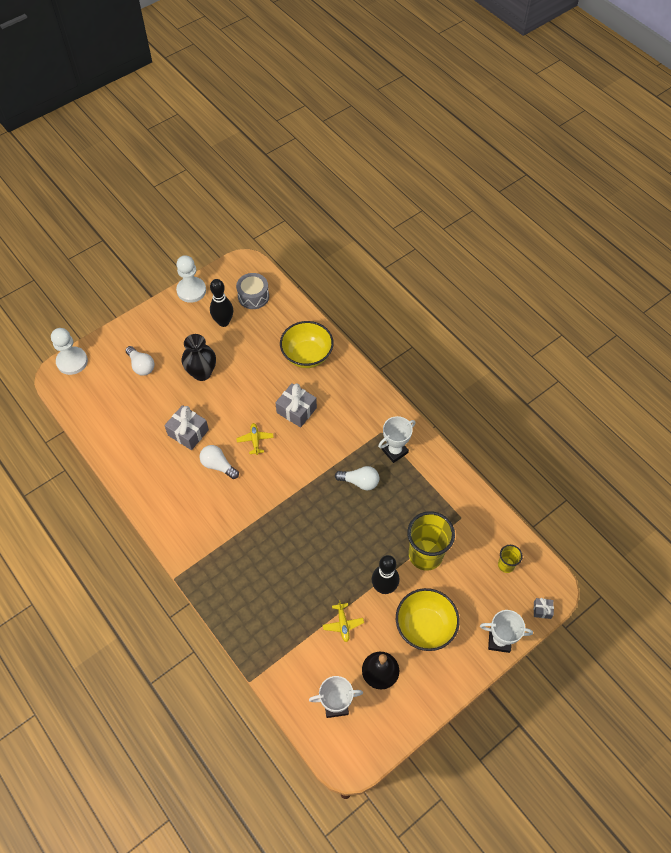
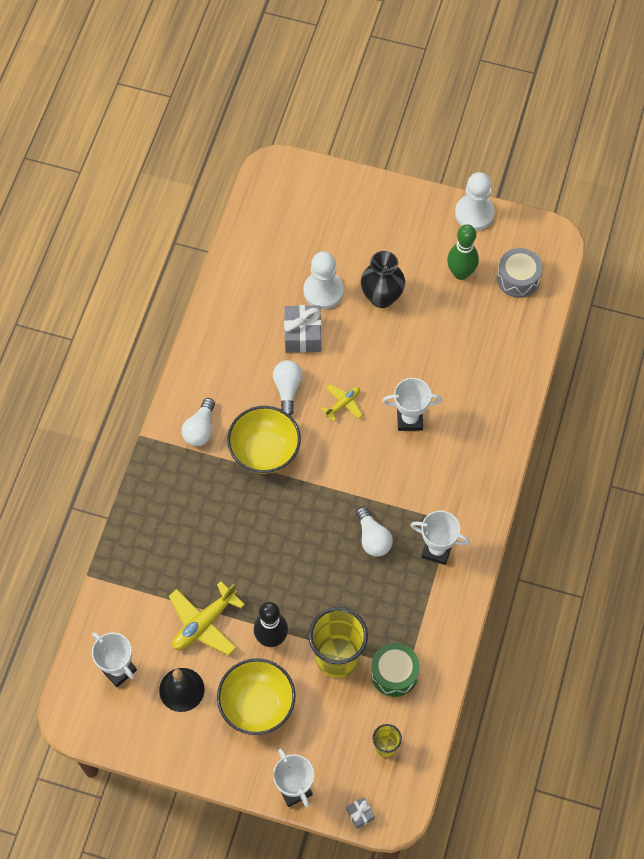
camera: 55 degrees right, 5 degrees up
white pawn [51,328,88,375] -> white pawn moved to [303,251,344,309]
white light bulb [125,346,154,376] -> white light bulb moved to [182,398,215,446]
black bowling pin [210,279,233,327] -> green bowling pin [447,224,479,280]
grey gift [275,383,317,427] -> white trophy [382,378,442,431]
yellow bowl [280,321,334,368] -> yellow bowl moved to [227,406,301,474]
yellow plane [323,600,364,642] -> yellow plane [169,581,245,656], size x1.74
none -> green drum [371,643,420,697]

